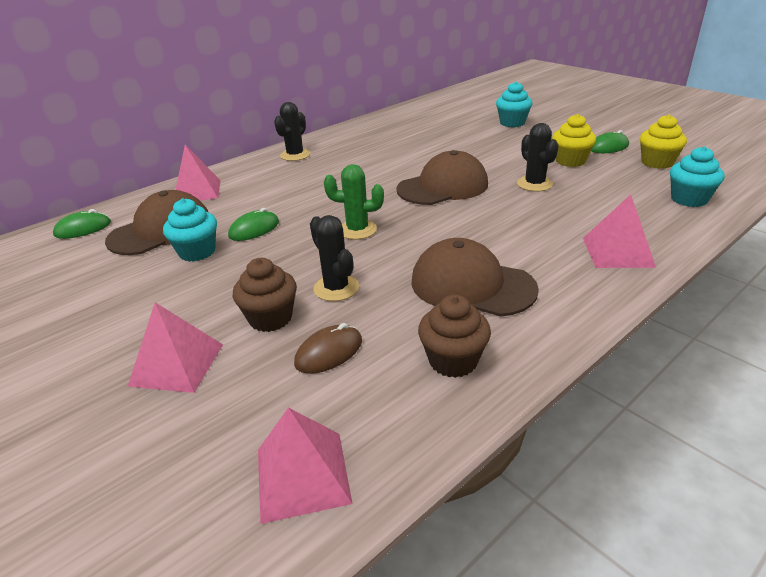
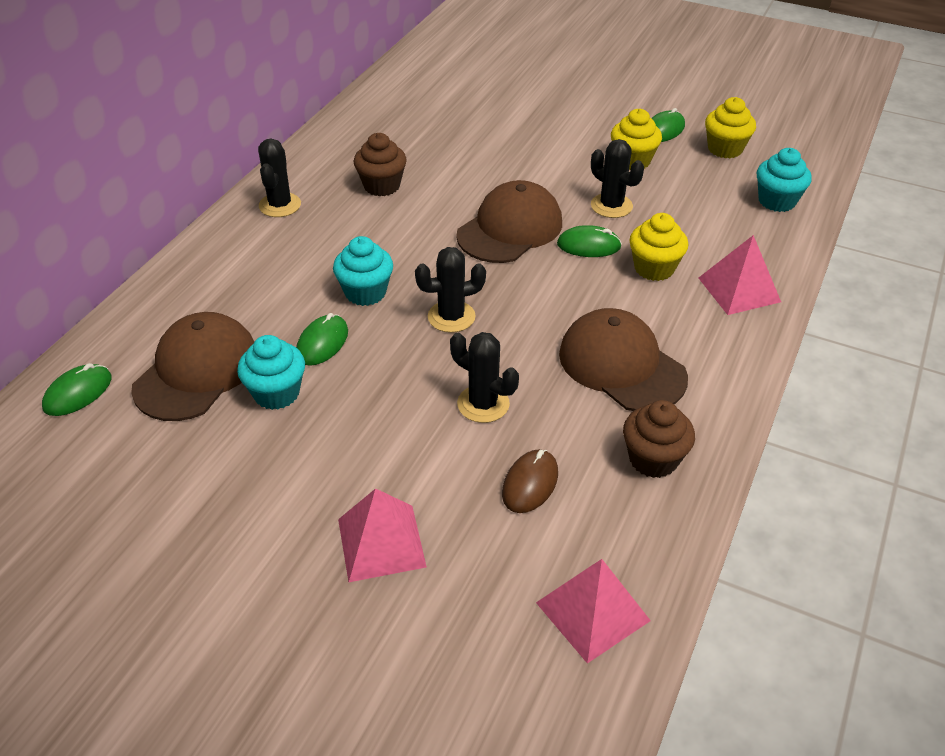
camera: 25 degrees left, 10 degrees up
pink pyramid [176,145,221,200] -> none
brown cupcake [233,258,297,332] -> brown cupcake moved to [354,133,407,196]
green cactus [324,164,384,240] -> black cactus [415,247,486,333]
brown cap [411,238,539,317] -> brown cap turned 45 degrees clockwise [559,308,688,411]
turquoise cupcake [496,82,533,127] -> turquoise cupcake moved to [333,236,393,306]
none -> green mouse [557,225,622,257]
none -> yellow cupcake [629,213,688,281]

